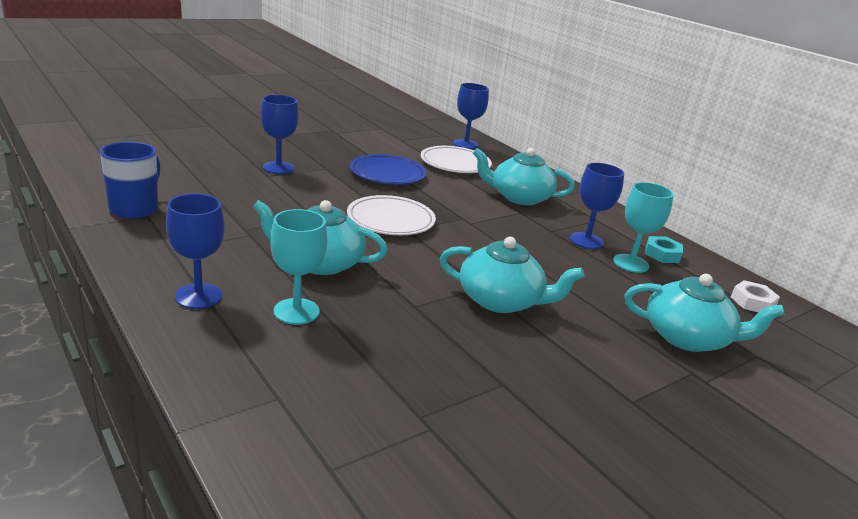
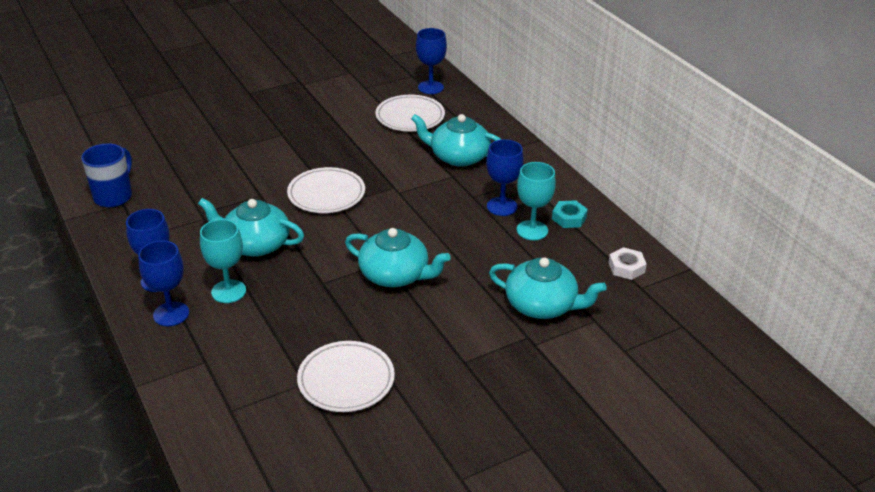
camera: 10 degrees right, 10 degrees up
blue goblet [260,95,299,174] -> blue goblet moved to [138,240,189,326]
blue plate [350,154,427,185] -> none
none -> white plate [297,341,395,412]

